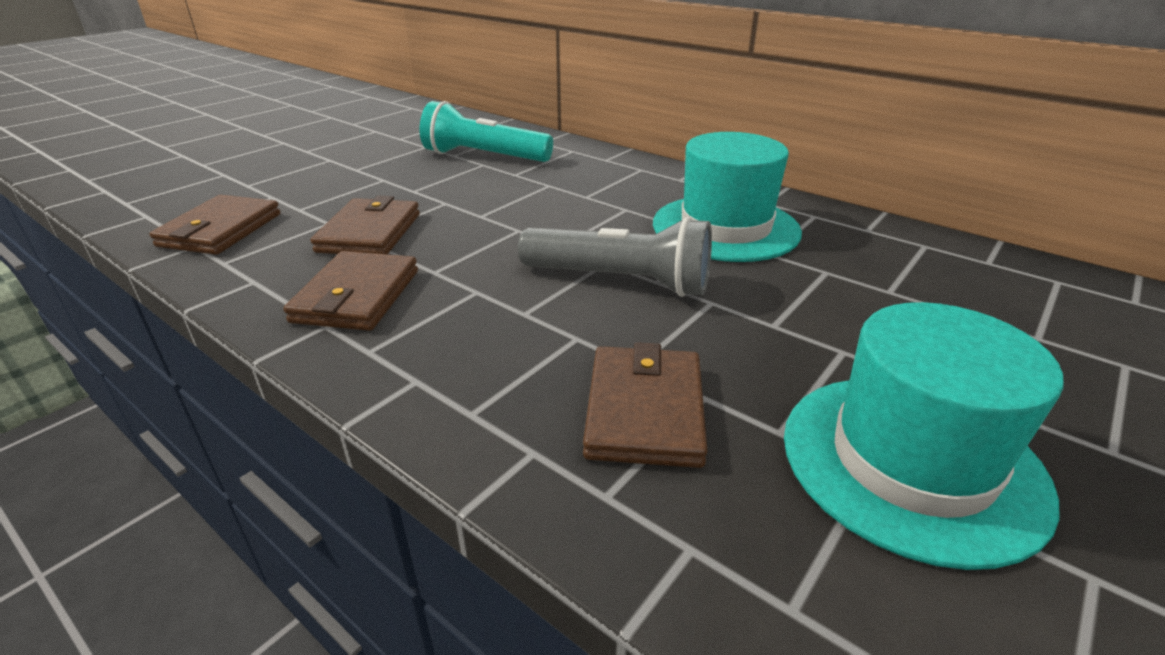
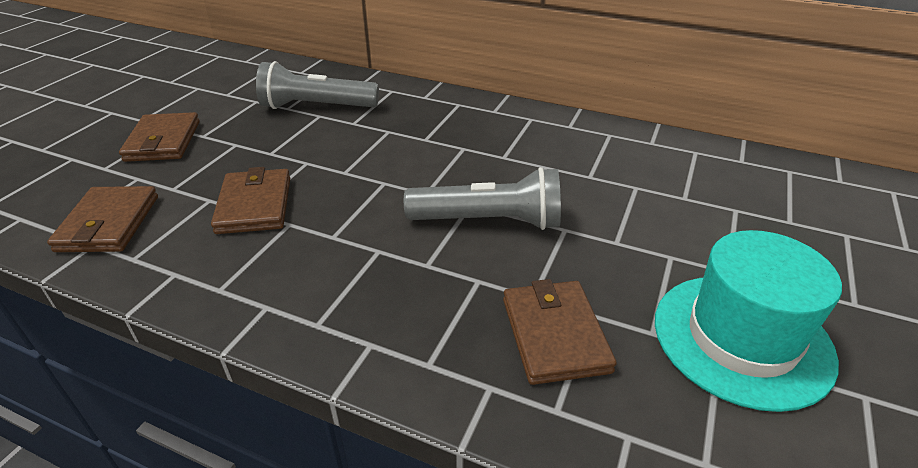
camera: 15 degrees left, 5 degrees up
brown wallet [283,251,418,331] -> brown wallet moved to [119,112,200,162]
turquoise flashlight [420,101,553,162] -> grey flashlight [256,61,379,109]
turquoise hat [653,132,802,262] -> none

